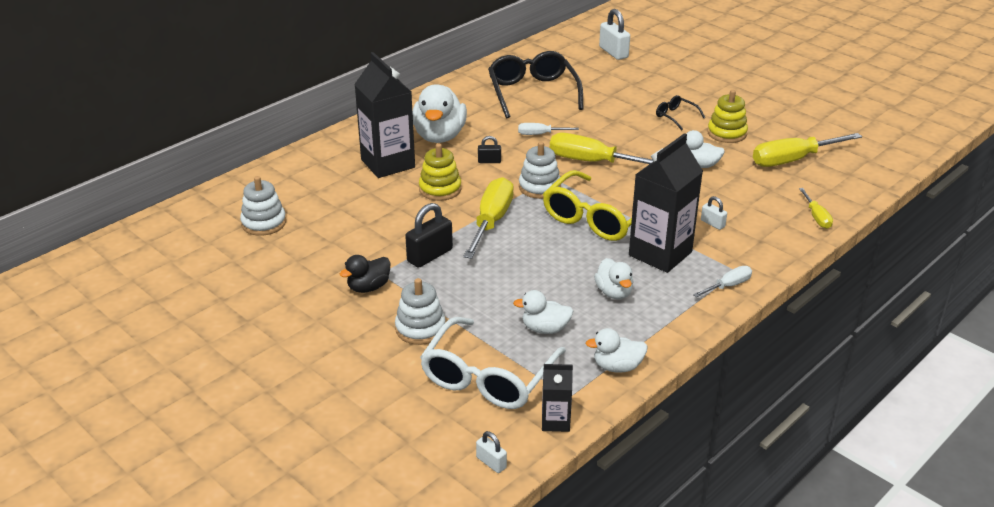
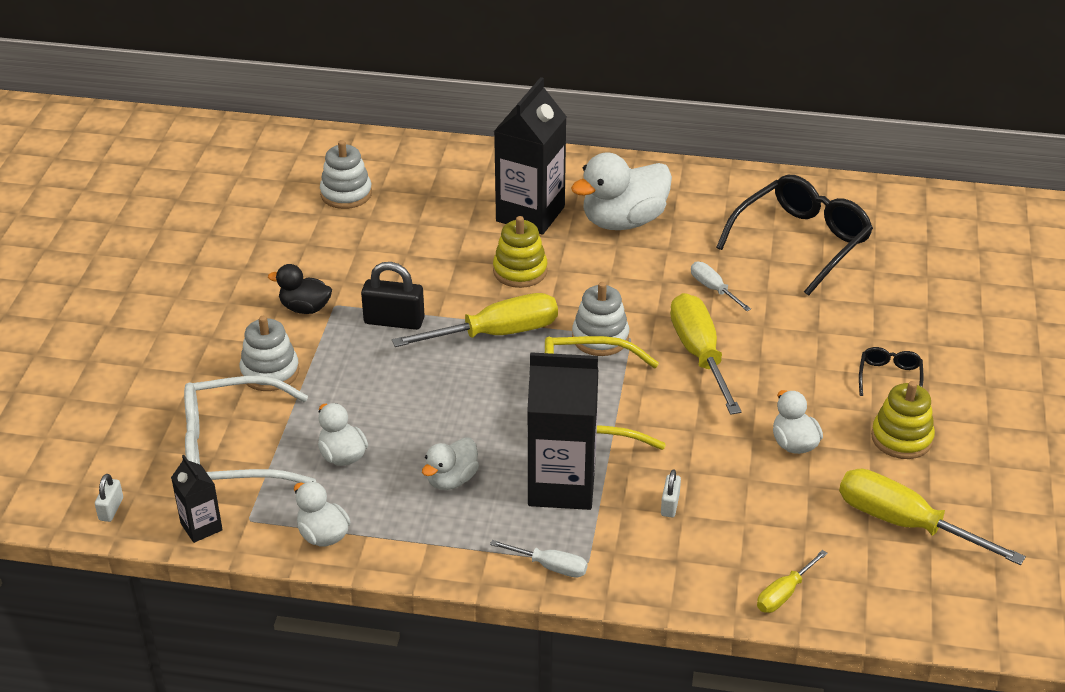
camera: 55 degrees right, 5 degrees up
black padlock [478,136,501,163] -> none
white padlock [599,9,630,60] -> none

